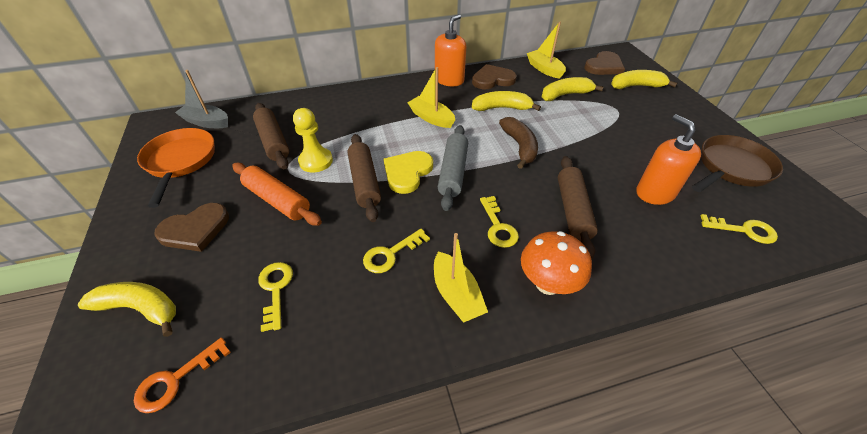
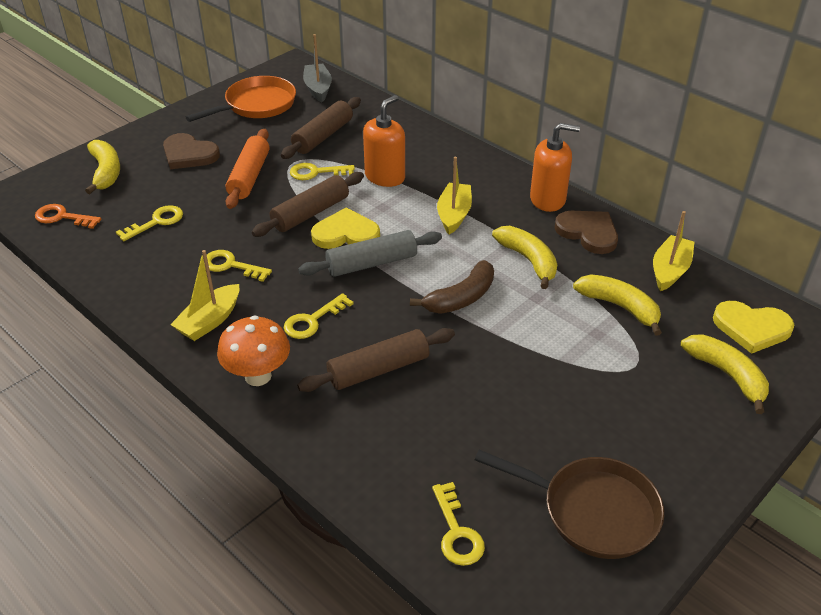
camera: 60 degrees right, 5 degrees down
yellow pawn [293,108,333,173] -> yellow key [290,163,355,180]
brown heart [584,51,625,75] -> yellow heart [713,301,794,354]
orange soap dispenser [636,114,701,205] -> orange soap dispenser moved to [363,95,405,187]

